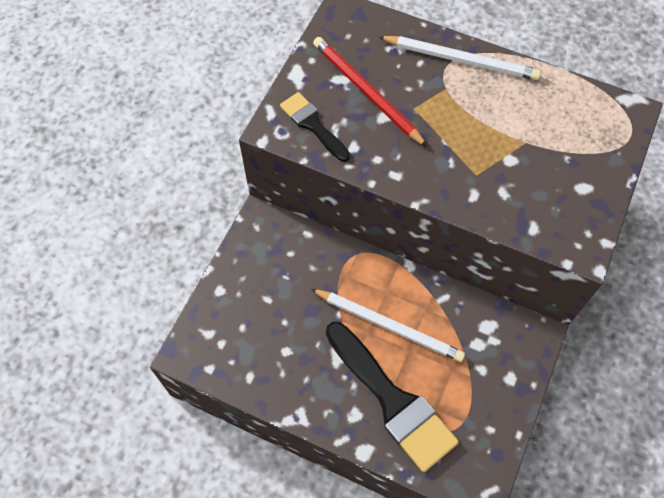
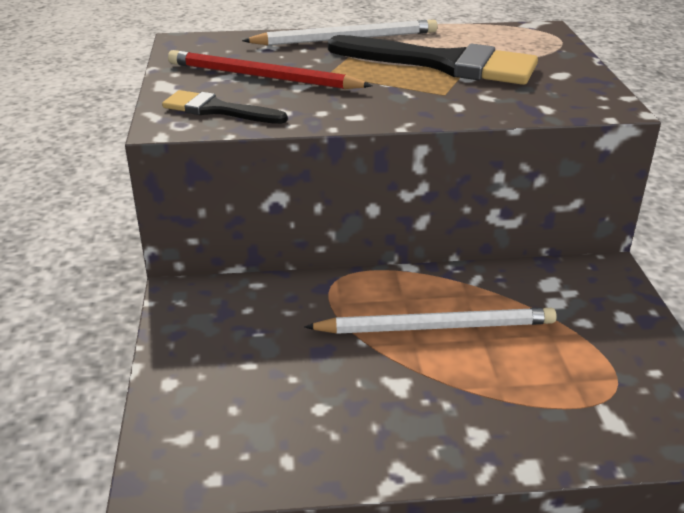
camera: 30 degrees left, 30 degrees down
black brush [326,322,459,472] -> black brush moved to [328,35,538,85]

